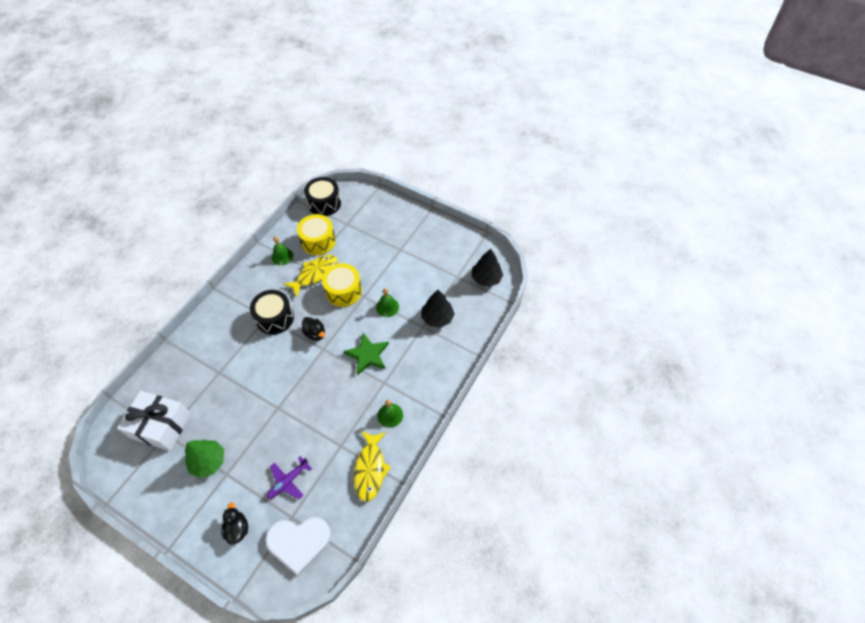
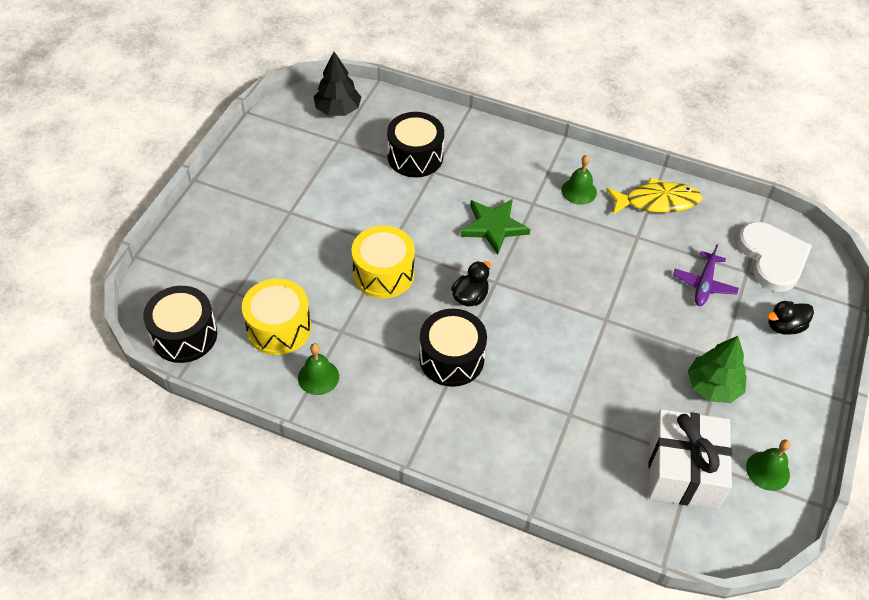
camera: 100 degrees left, 5 degrees down
purple plane [267,456,312,499] -> purple plane turned 75 degrees clockwise [673,244,739,306]
yellow fish [283,255,338,297] -> none
green bell [376,288,399,317] -> green bell moved to [746,439,791,491]
black tree [421,290,455,328] -> black drum [387,112,444,177]

